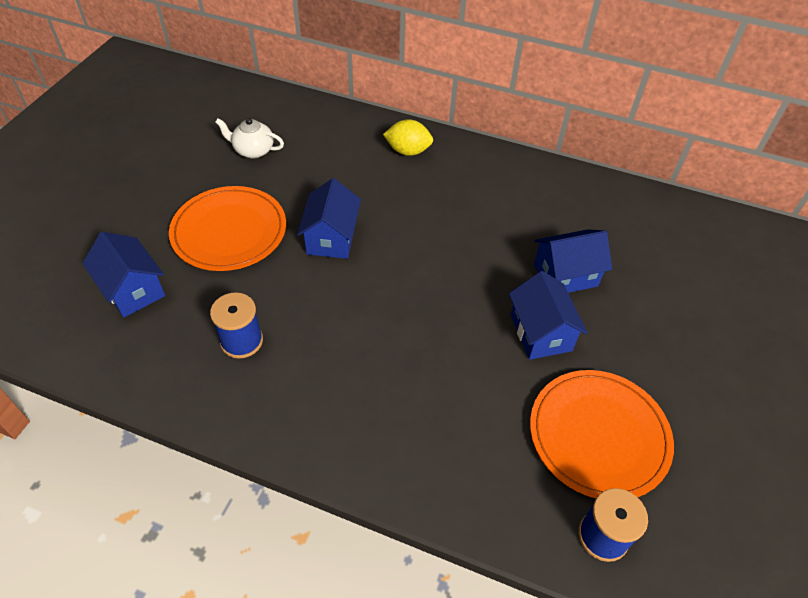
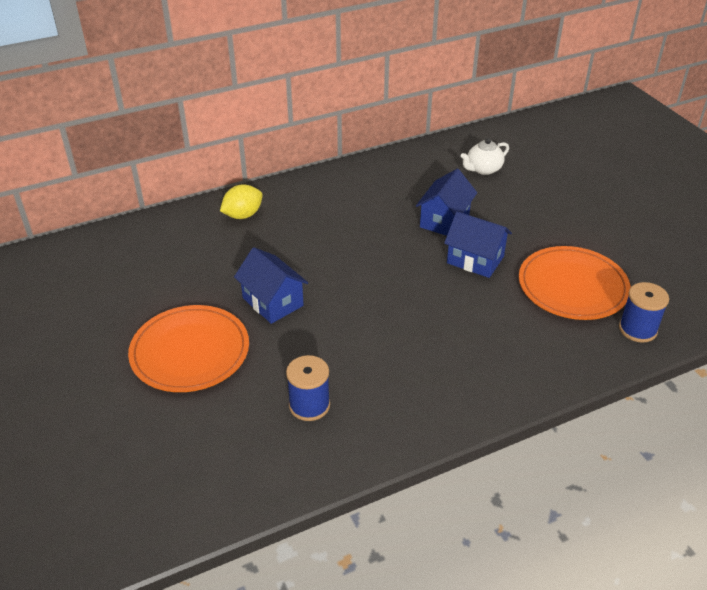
camera: 45 degrees left, 10 degrees down
blue house [82,232,165,318] -> none
white teapot [215,118,284,158] -> white teapot moved to [461,138,509,175]

